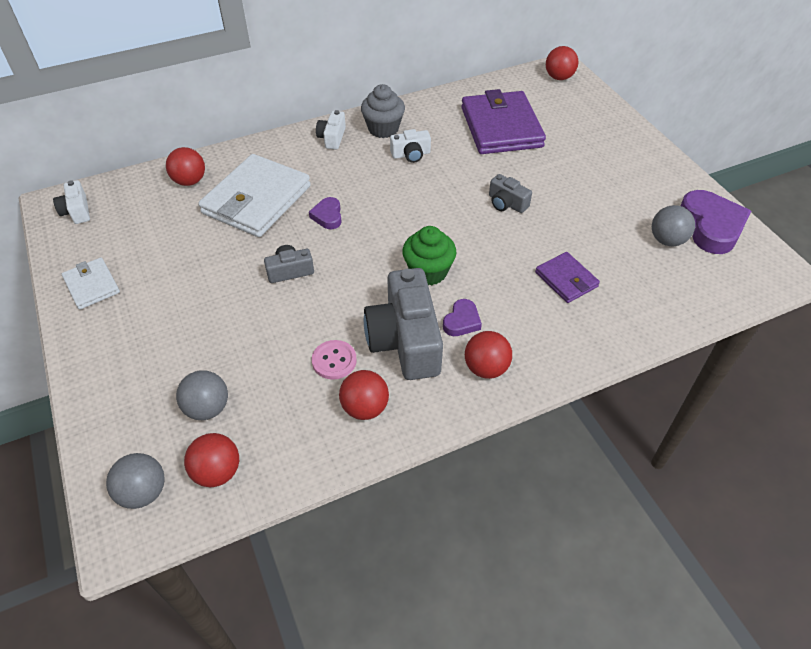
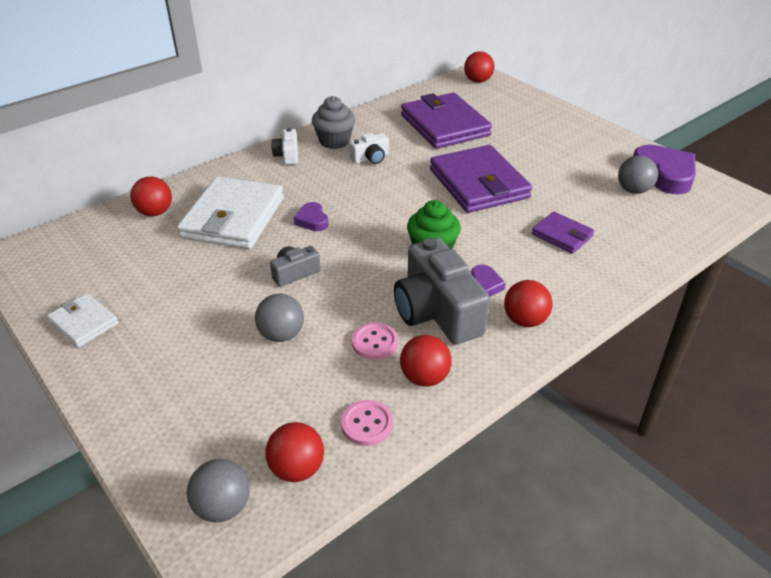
camera: 15 degrees left, 10 degrees down
white camera [53,180,90,224] -> none
grey ball [176,371,228,420] -> grey ball moved to [255,294,304,342]
grey camera [489,174,532,213] -> purple wallet [430,145,532,213]
none -> pink button [341,400,393,446]

